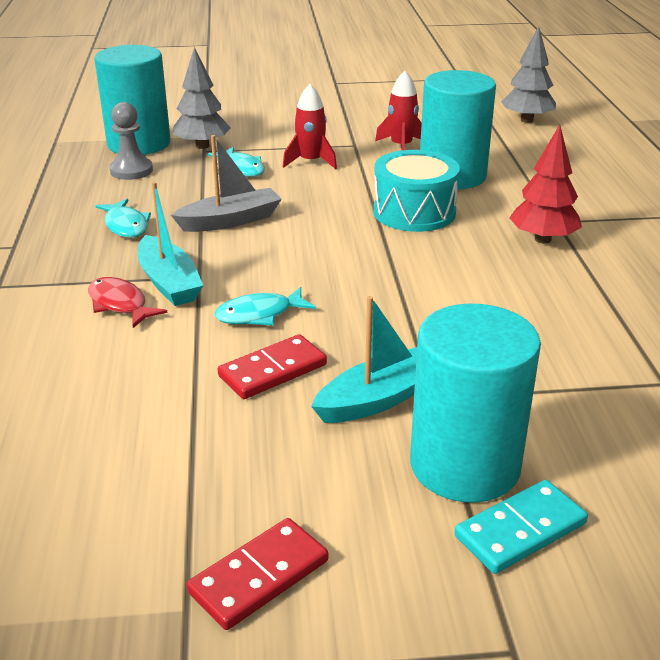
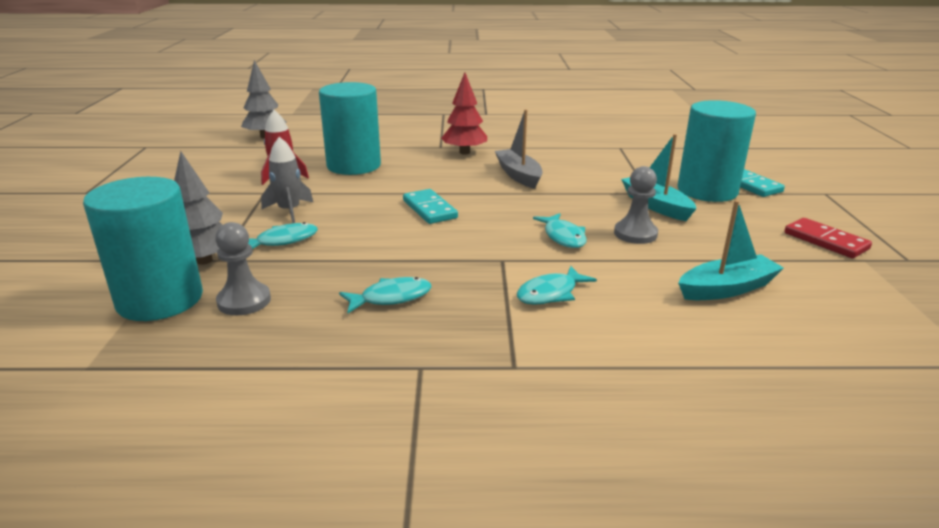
camera: 85 degrees left, 5 degrees down
red fish [88,277,167,328] -> turquoise fish [517,266,597,305]
turquoise boat [138,182,203,306] -> turquoise boat moved to [678,200,784,300]
grey boat [171,135,282,232] -> grey boat moved to [495,109,543,189]
red domino [218,334,327,399] -> grey pawn [614,166,658,244]
red rocket [283,84,337,169] -> grey rocket [261,137,313,223]
turquoise drum [373,150,460,232] -> none
none -> turquoise domino [403,189,458,224]

